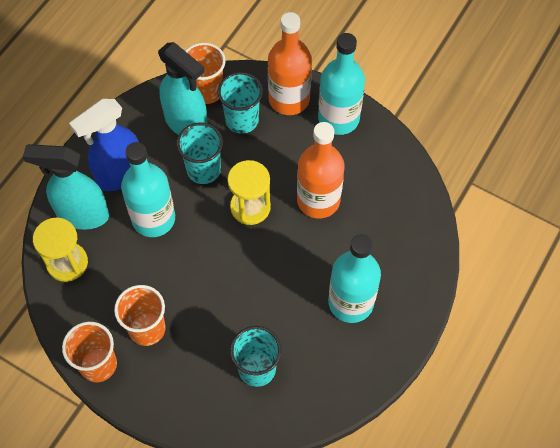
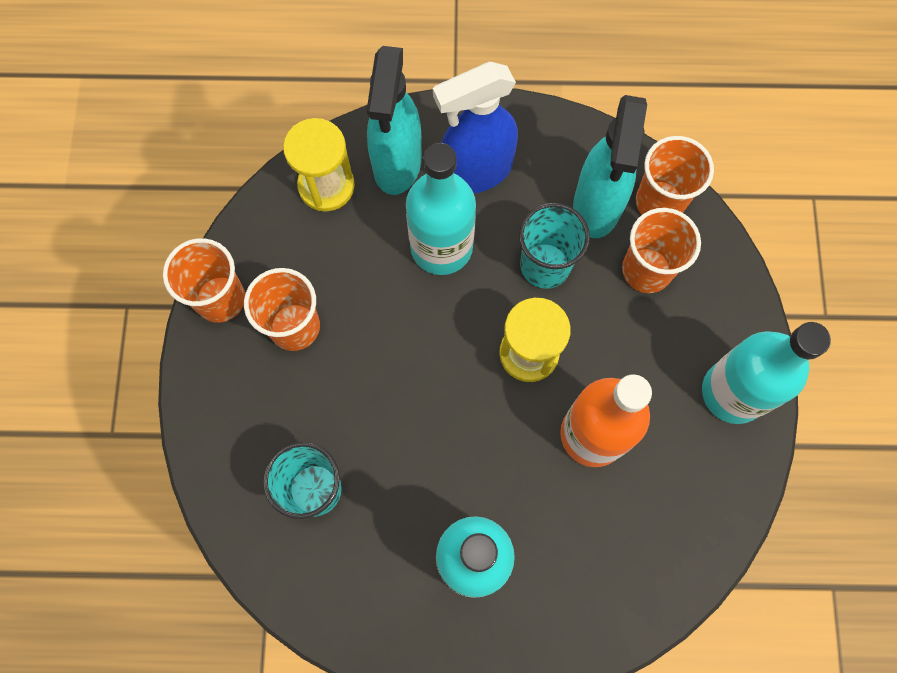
camera: 60 degrees right, 10 degrees up
turquoise spray bottle [23,144,109,230] -> turquoise spray bottle turned 150 degrees counterclockwise [367,46,422,195]
blue spray bottle [69,99,139,191] -> blue spray bottle turned 45 degrees counterclockwise [433,62,518,193]
turquoise cup [218,72,263,134] -> orange cup [622,208,701,293]
orange bottle [268,12,312,115] -> none

